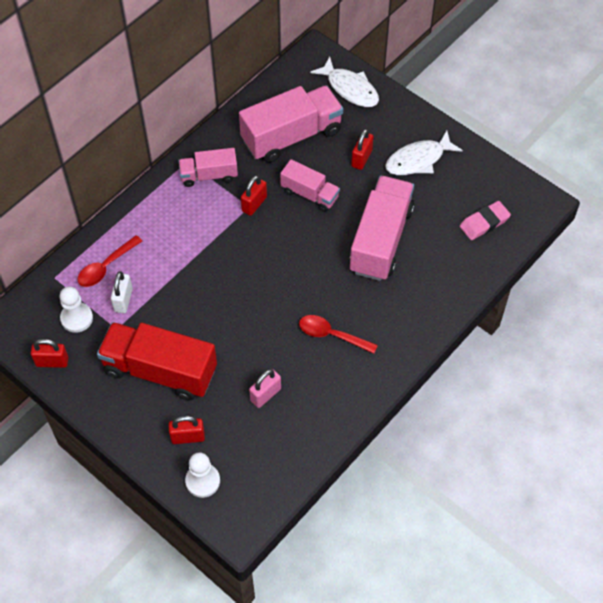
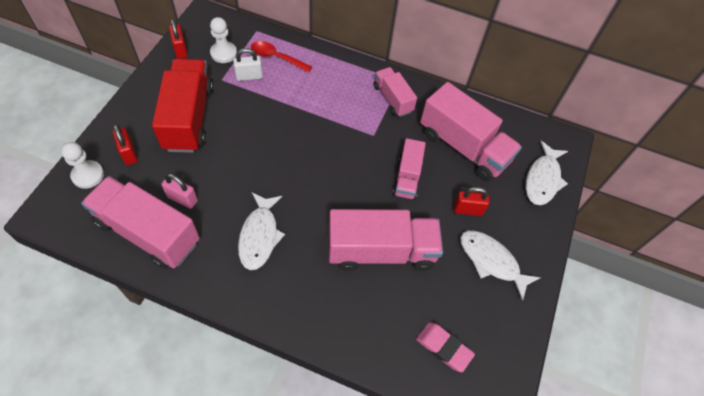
camera: 65 degrees right, 0 degrees up
red padlock [241,175,267,216] -> none
red spoon [299,315,378,354] -> white fish [238,192,285,270]
none -> pink truck [81,176,200,269]

